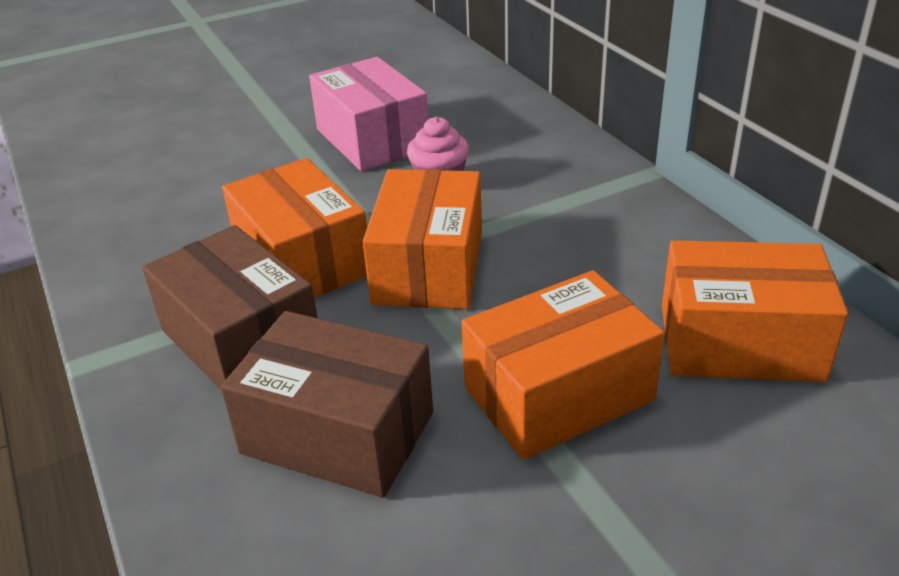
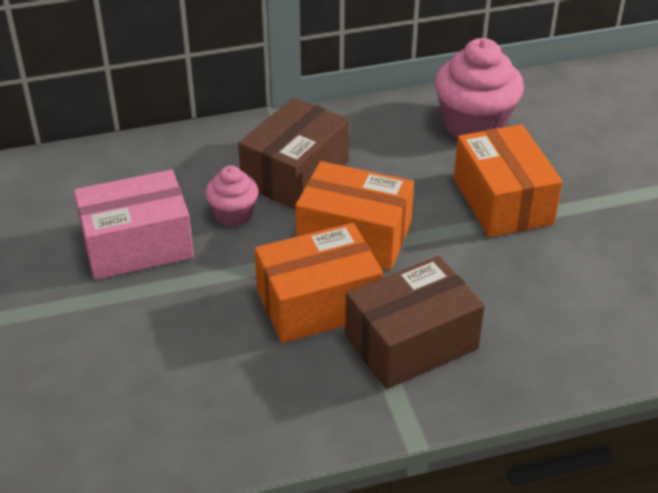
camera: 80 degrees left, 5 degrees up
brown box [221,311,433,497] -> brown box moved to [238,97,349,209]
orange box [662,240,848,382] -> pink cupcake [434,38,524,138]

